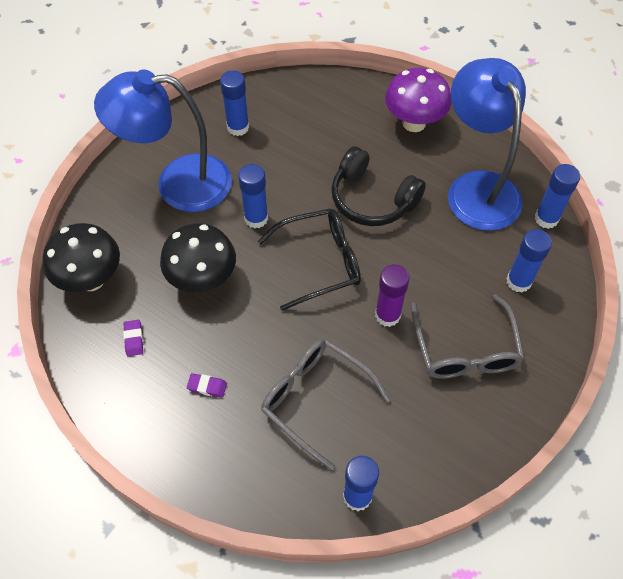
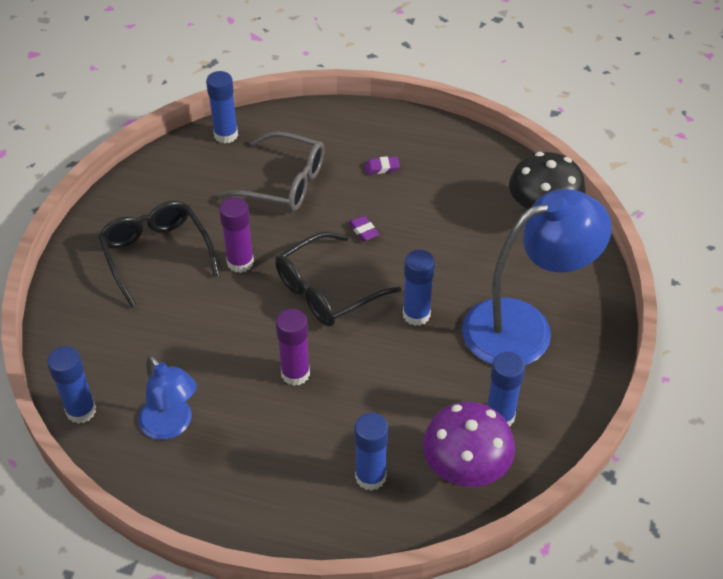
camera: 160 degrees right, 10 degrees down
purple eraser [123,320,143,356] -> purple eraser moved to [349,216,379,241]
black mushroom [160,223,236,292] -> none
black headphones [331,146,426,226] -> purple glue stick [276,309,310,386]
purple mushroom [385,68,451,132] -> purple mushroom moved to [423,402,515,487]
grey glasses [411,294,525,379] -> black glasses [98,201,220,308]
blue lamp [448,58,526,231] -> blue lamp [138,356,197,440], size x0.56
blue glue stick [506,229,552,293] -> blue glue stick moved to [354,413,389,491]

